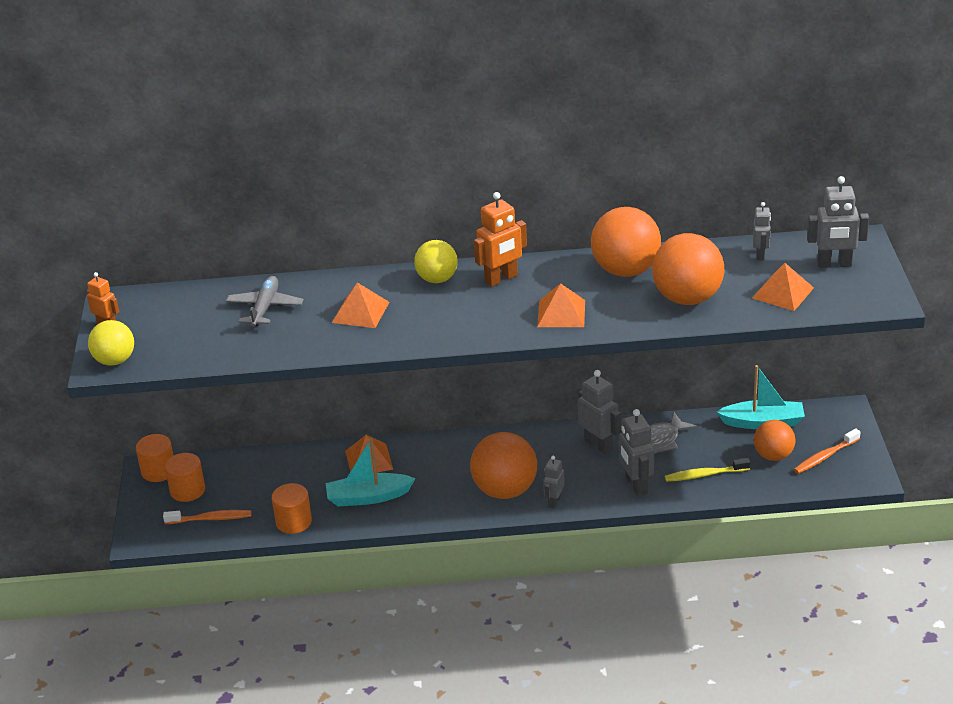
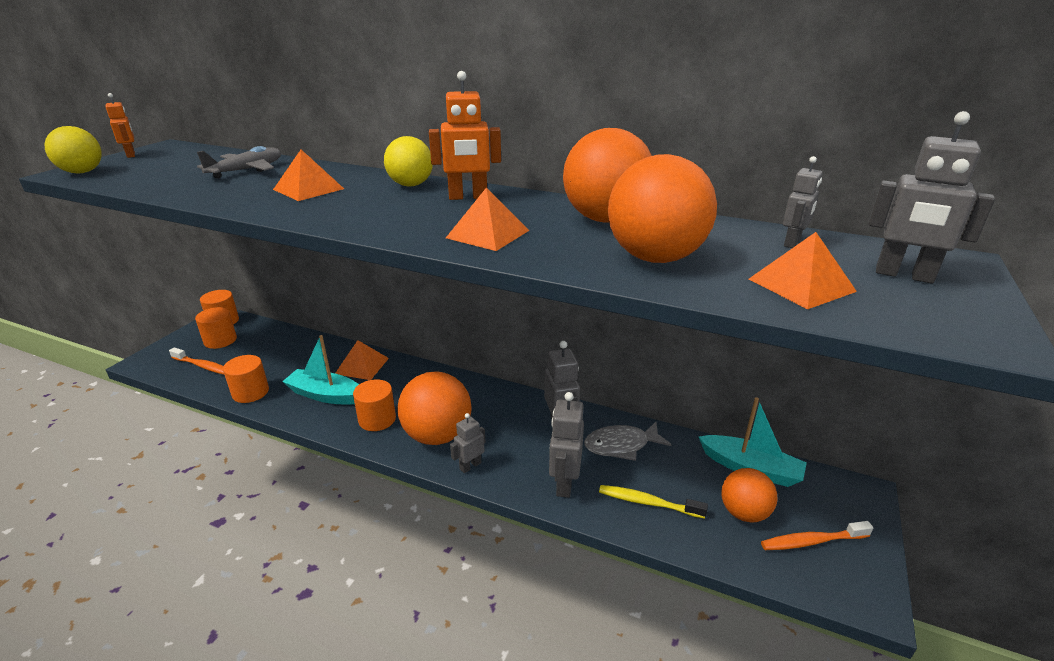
camera: 25 degrees right, 5 degrees down
none -> orange cylinder [353,379,396,431]

